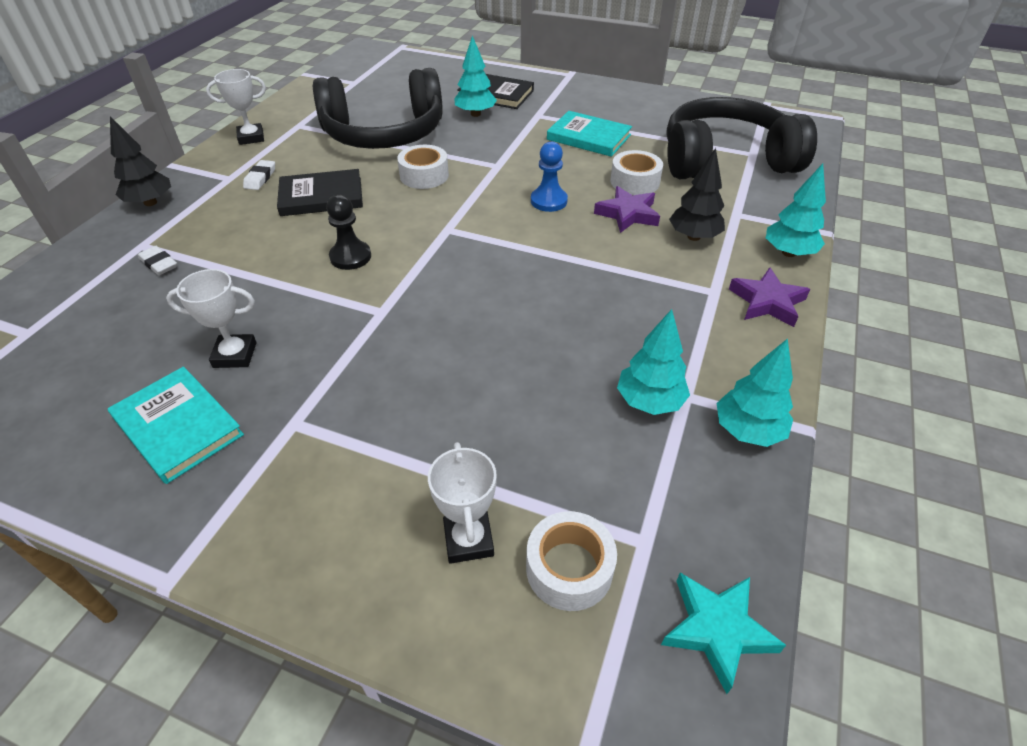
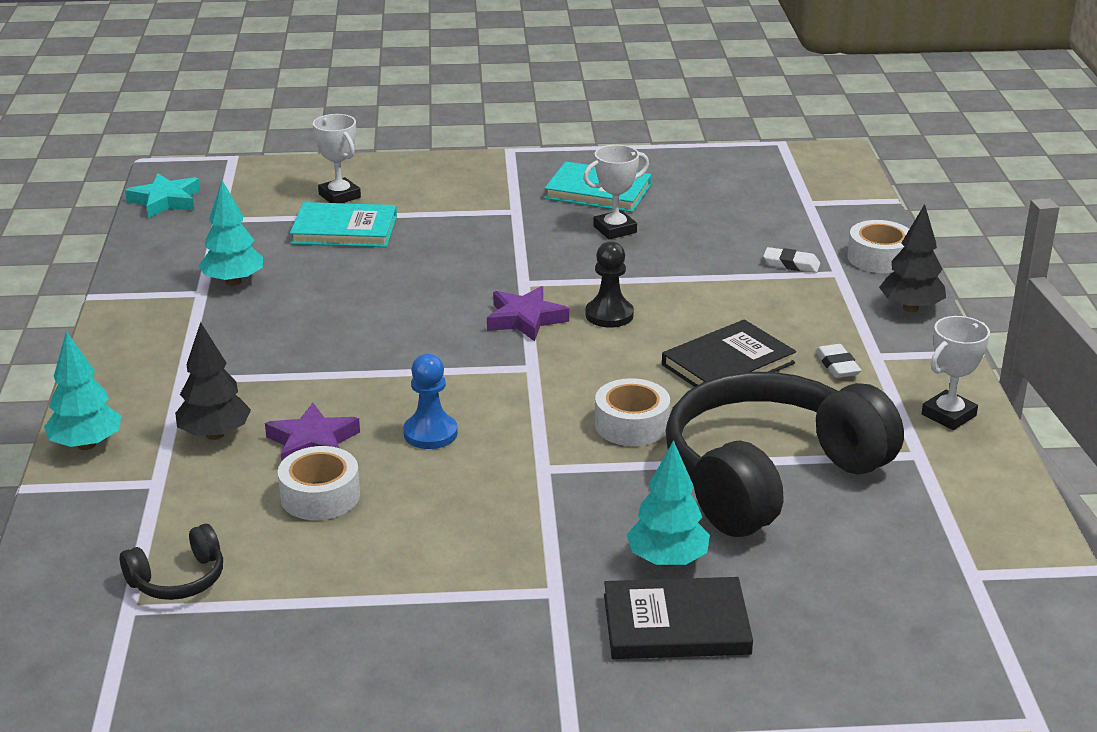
camera: 155 degrees right, 15 degrees down
white tape [526,511,617,611] -> white tape moved to [847,220,909,273]
turquoise book [547,111,632,157] -> turquoise book moved to [290,202,397,247]
black headphones [667,97,817,179] -> black headphones [120,524,223,600], size x0.41
turquoise tree [717,338,793,447] -> none
purple star [729,267,810,327] -> purple star moved to [487,286,569,341]

